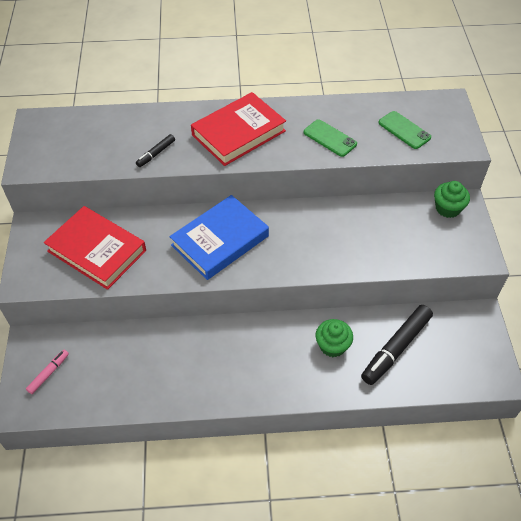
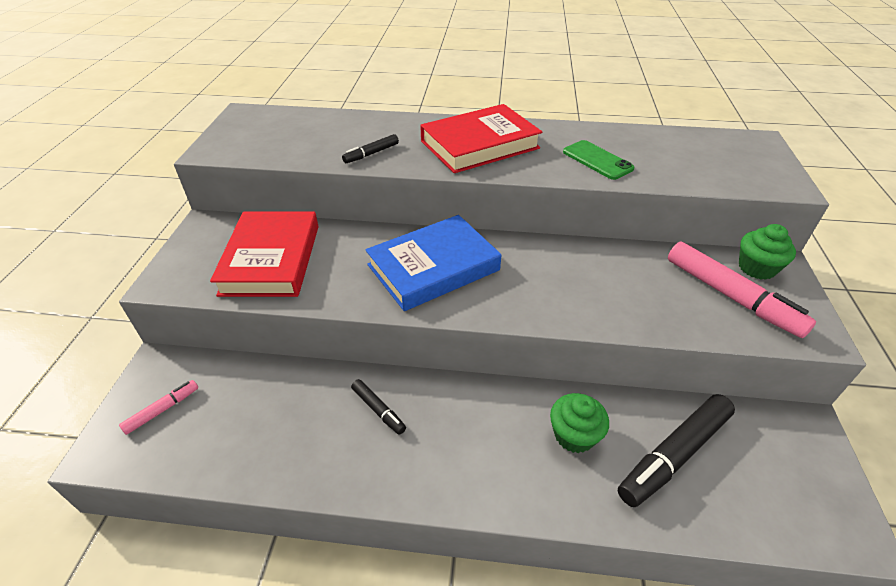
camera: 10 degrees right, 10 degrees down
red book [44,206,146,290] -> red book turned 45 degrees clockwise [210,212,319,297]
green phone [378,111,431,149] -> none
none -> black marker [351,379,406,435]
none -> pink marker [668,242,816,338]

